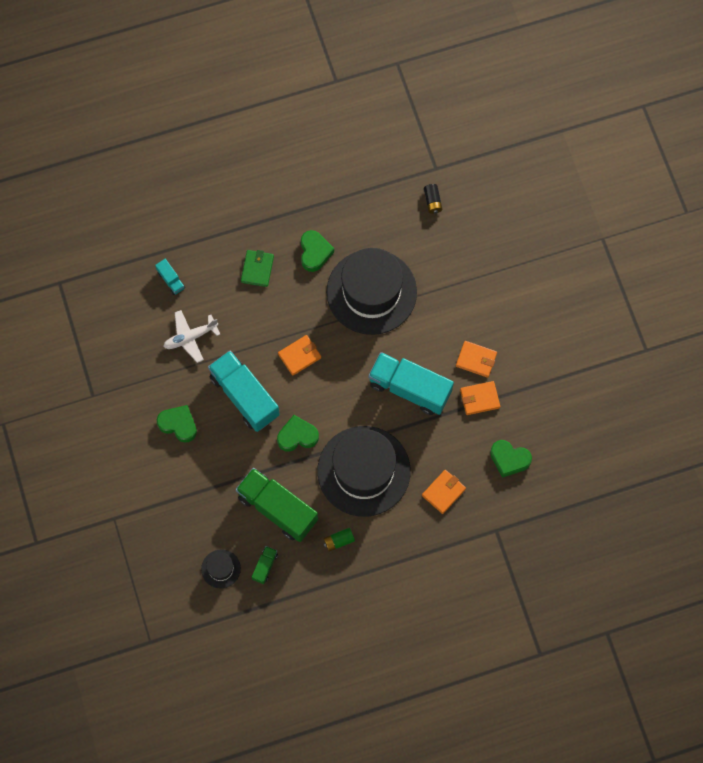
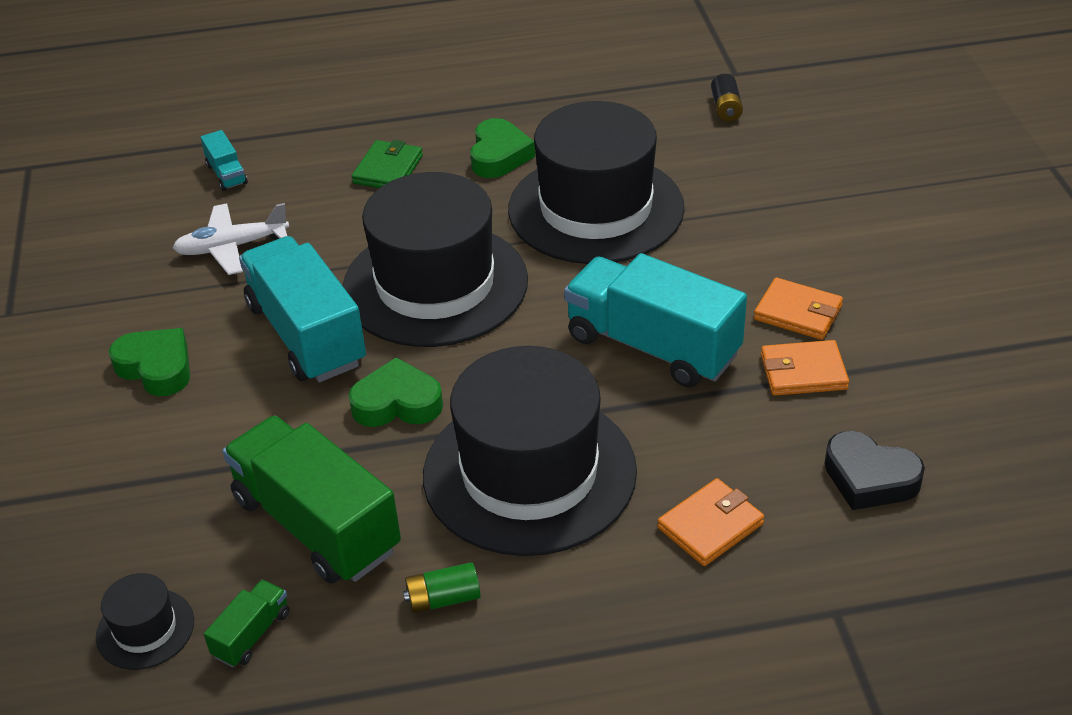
camera: 10 degrees right, 30 degrees down
orange wallet [278,335,321,375] -> black hat [343,172,528,347]
green heart [490,440,532,478] -> black heart [824,431,925,510]

